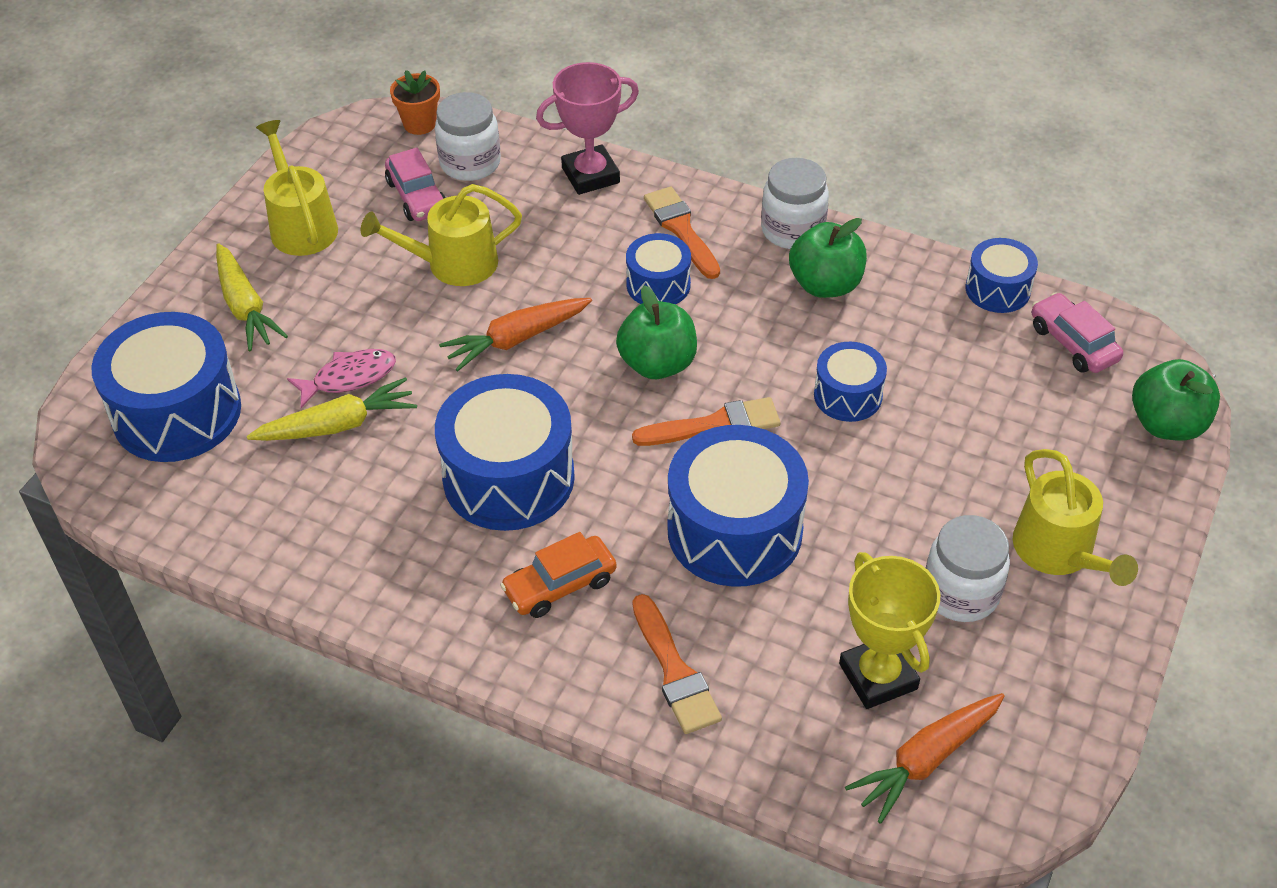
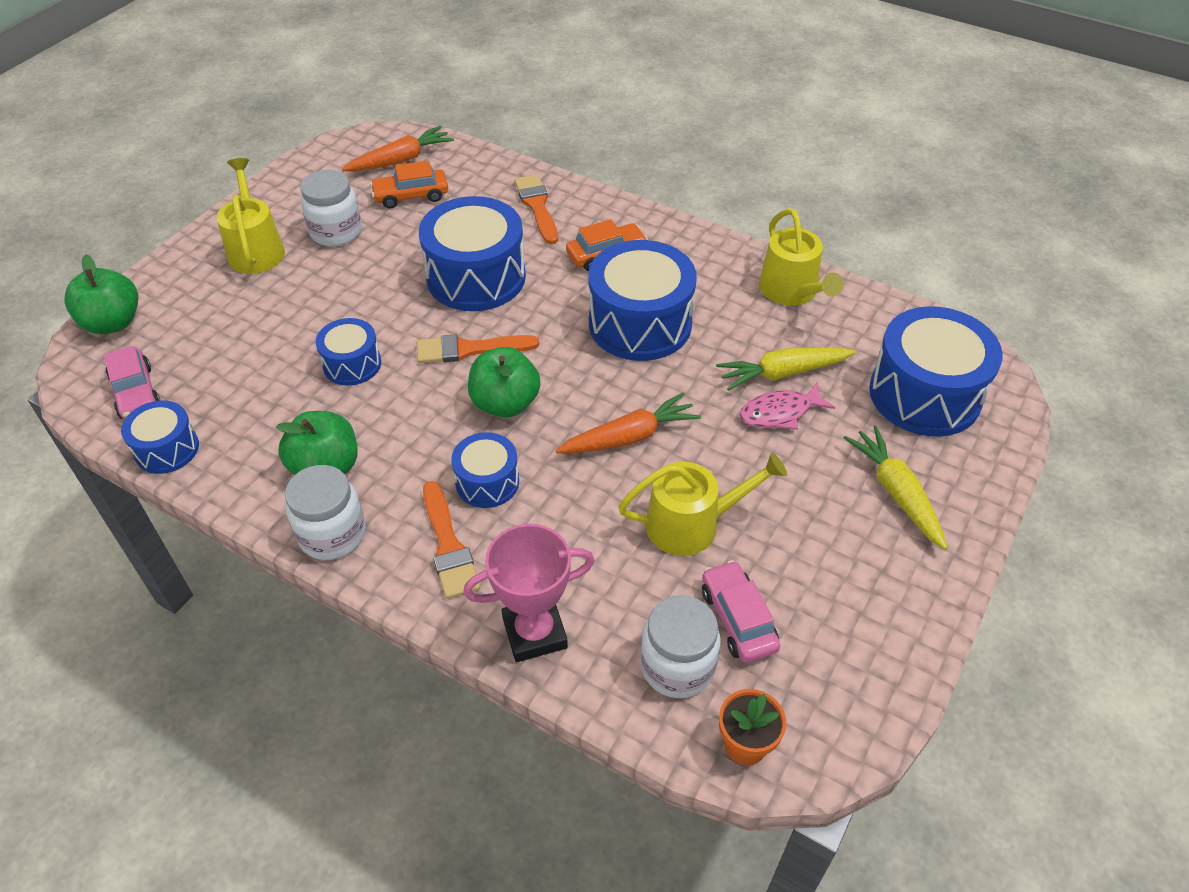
camera: 175 degrees left, 0 degrees up
yellow watering can [256,120,338,256] -> yellow watering can moved to [759,208,844,306]
yellow trophy [839,552,940,709] -> orange car [370,161,448,208]

